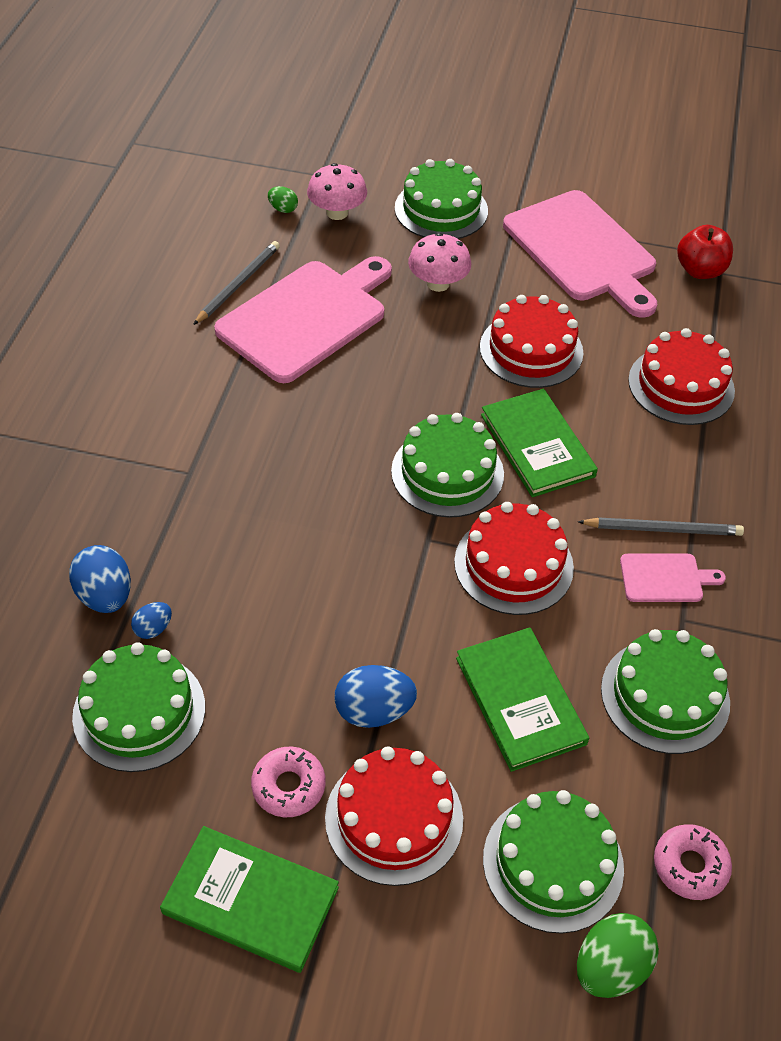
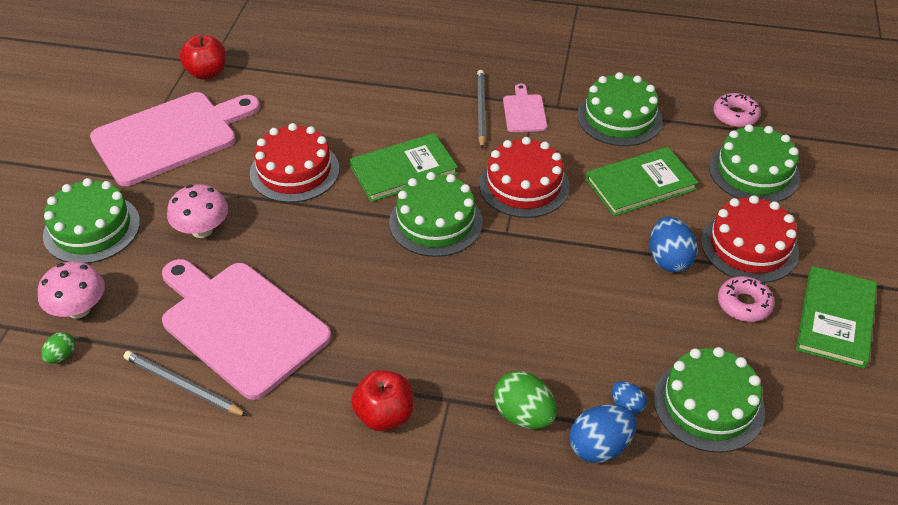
camera: 90 degrees left, 5 degrees down
green egg [577,913,659,998] -> green egg moved to [494,371,557,429]
red cake [628,328,735,425] -> none
none -> red apple [351,370,414,431]

